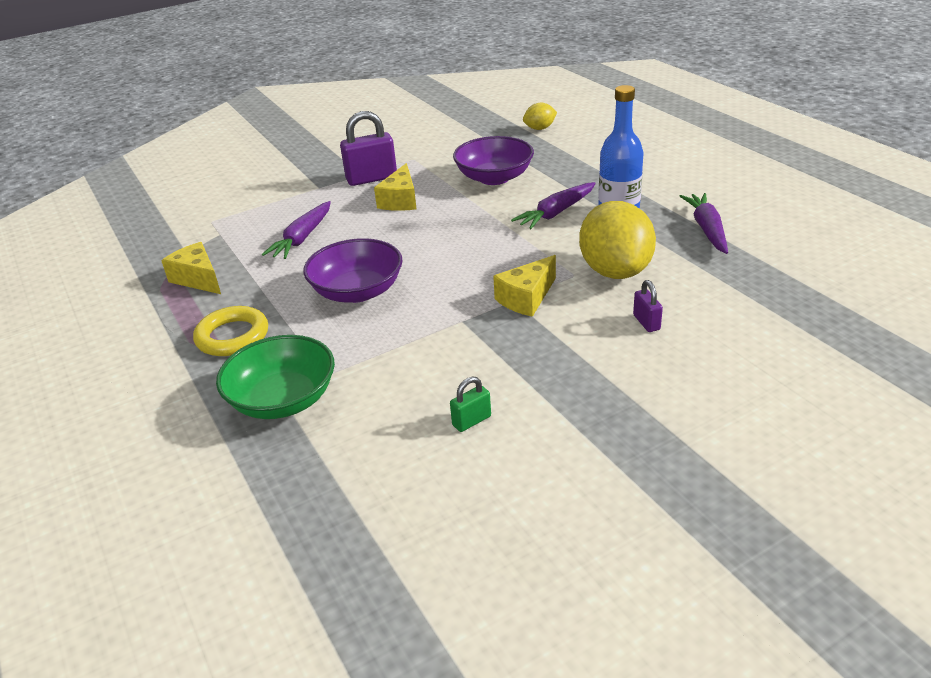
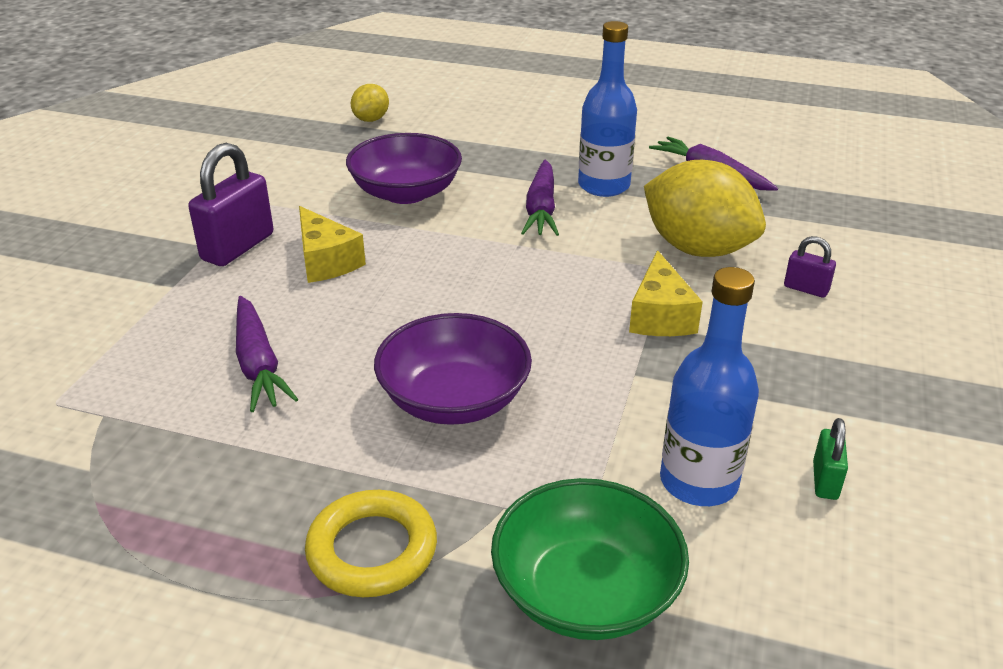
camera: 45 degrees left, 0 degrees up
yellow cheese [161,242,221,294] -> none
none -> blue bottle [660,267,759,506]

